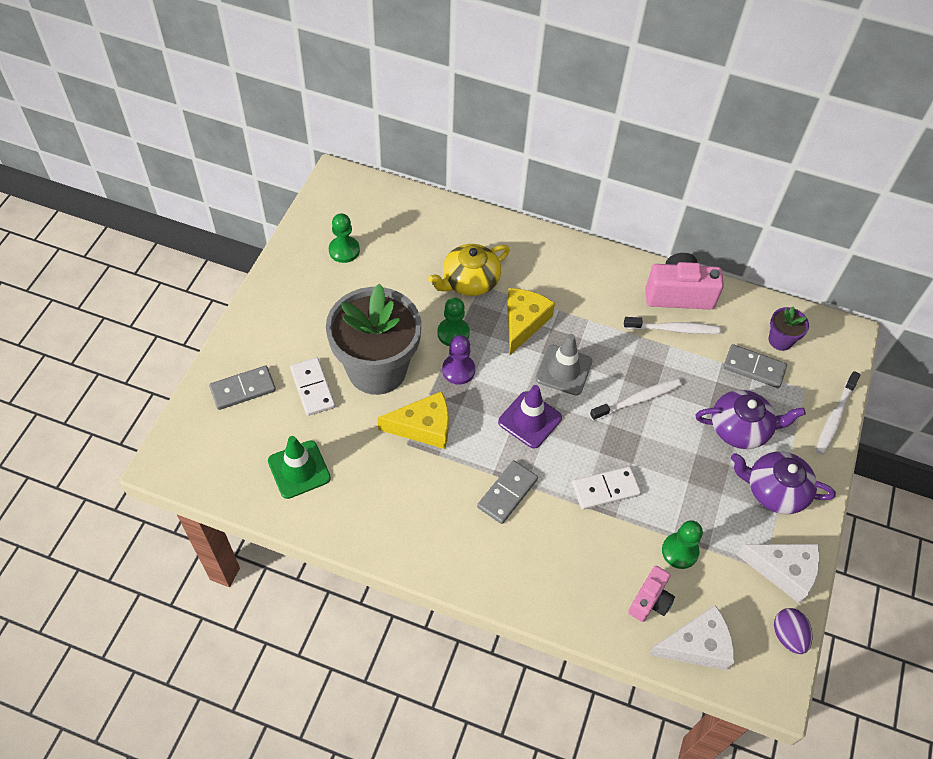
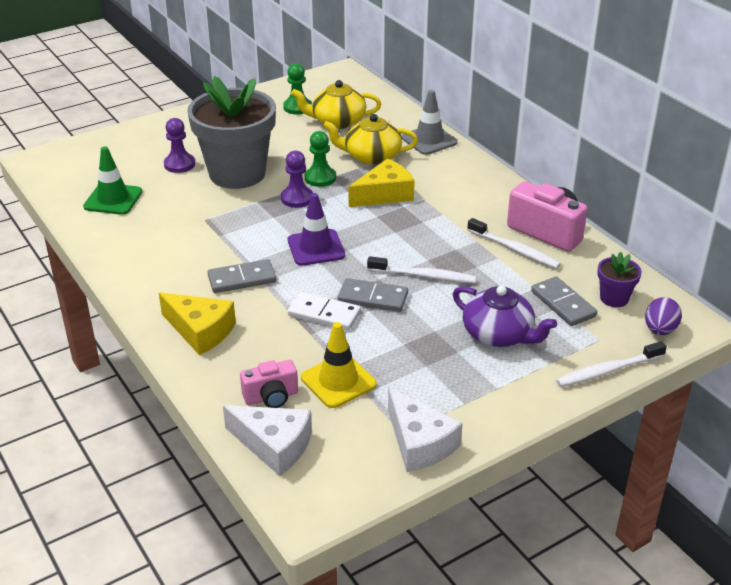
camera: 40 degrees right, 20 degrees down
grey domino [209,366,276,410] -> grey domino moved to [338,278,408,312]
white domino [290,358,335,416] -> purple pawn [164,118,195,173]
yellow cheese [377,391,449,449] -> yellow cheese moved to [159,293,236,355]
grey traffic cone [536,334,592,395] -> grey traffic cone moved to [402,90,458,155]
green pawn [662,520,703,569] -> yellow traffic cone [301,322,377,408]
purple teapot [731,451,836,514] -> none
purple egg [774,608,812,654] -> purple egg moved to [645,297,682,335]
none -> yellow teapot [291,80,381,129]

